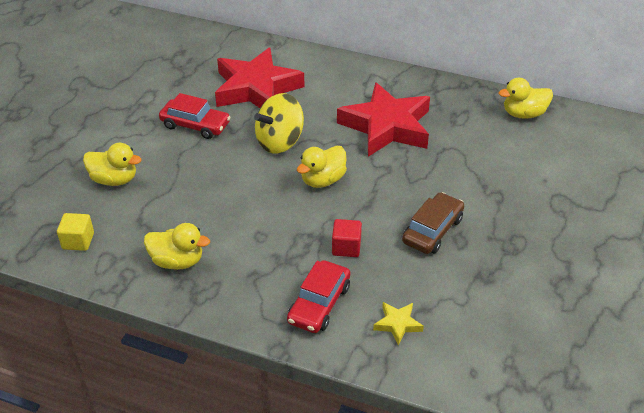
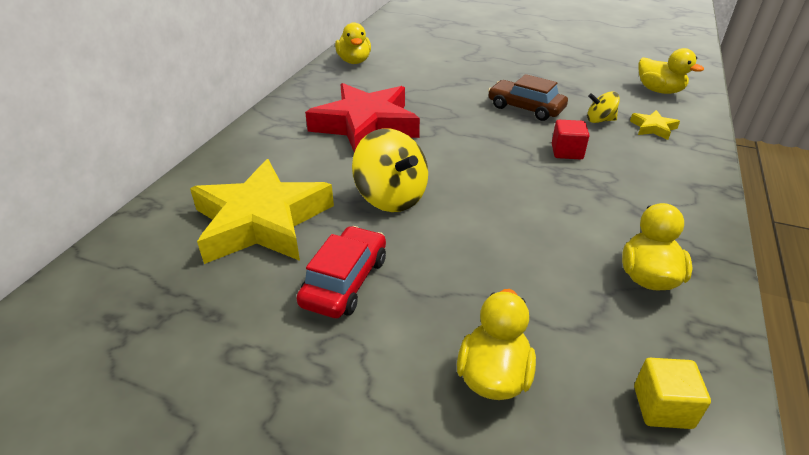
camera: 90 degrees left, 5 degrees down
red star [215,48,304,108] -> yellow star [190,159,334,264]
red car [287,260,350,333] -> none
yellow duck [297,146,347,188] -> yellow duck moved to [638,48,704,94]
none -> yellow spinning top [587,92,620,123]

